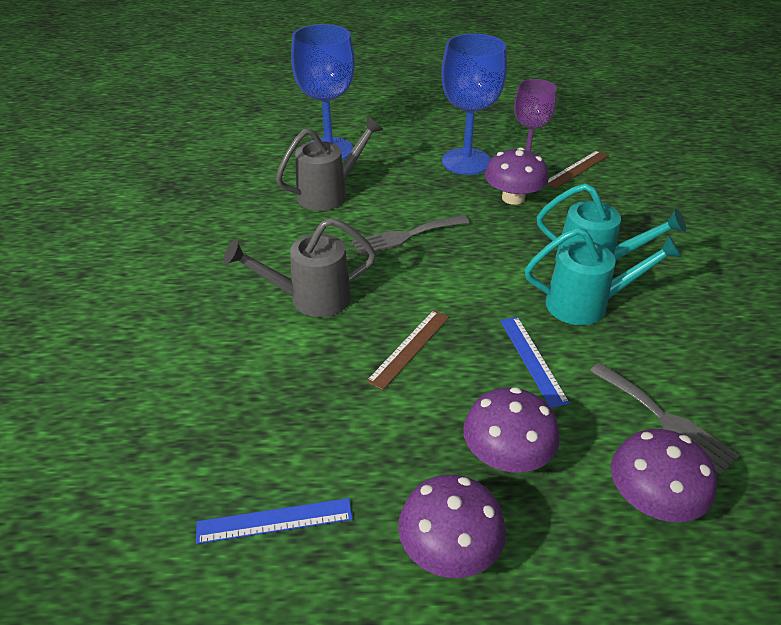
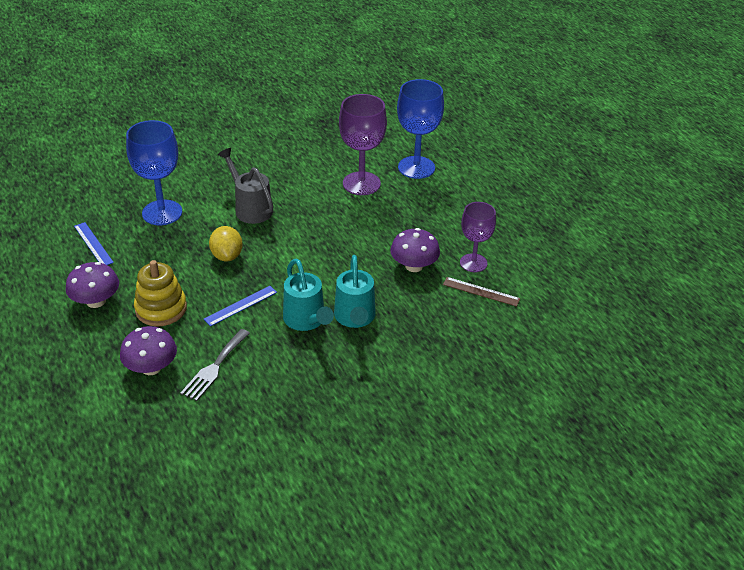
camera: 65 degrees right, 0 degrees up
grey watering can [276,116,383,211] -> purple goblet [339,94,387,195]
grey fork [352,215,469,256] -> none
brown ruler [366,310,449,390] -> yellow lemon [209,226,243,261]
blue goblet [441,33,507,175] -> blue goblet moved to [126,120,182,225]
purple mushroom [463,387,560,473] -> yellow stacking toy [134,260,187,326]

